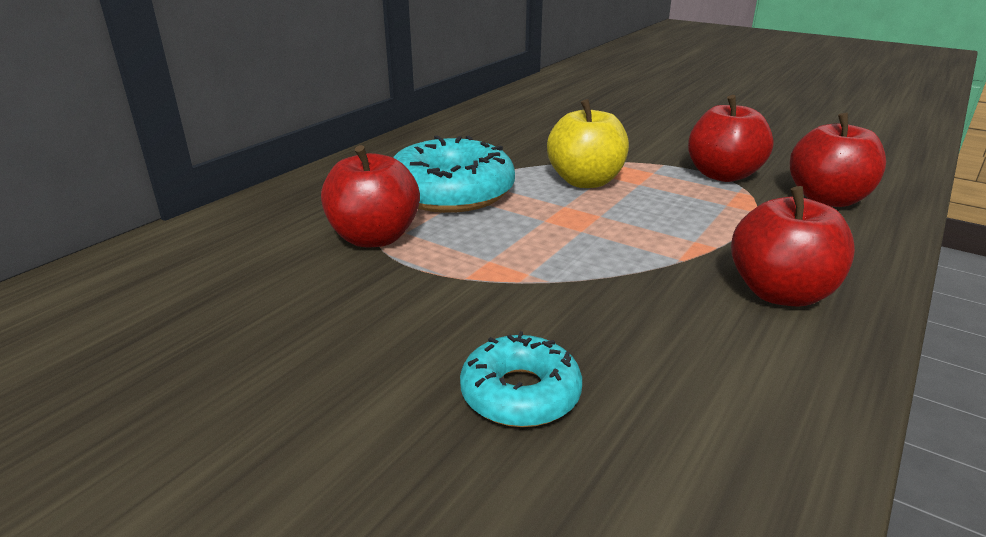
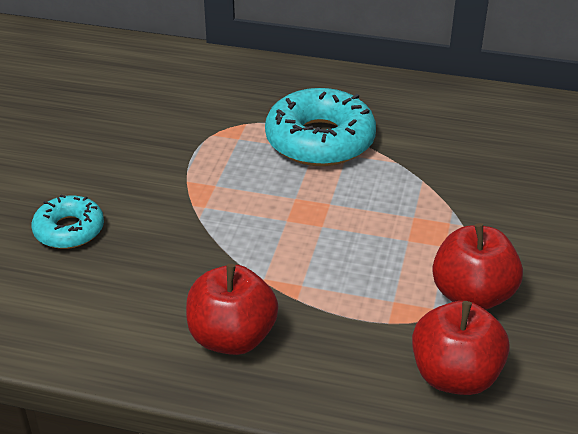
camera: 70 degrees right, 10 degrees up
red apple [321,145,420,247] -> none
yellow apple [547,99,629,188] -> none

